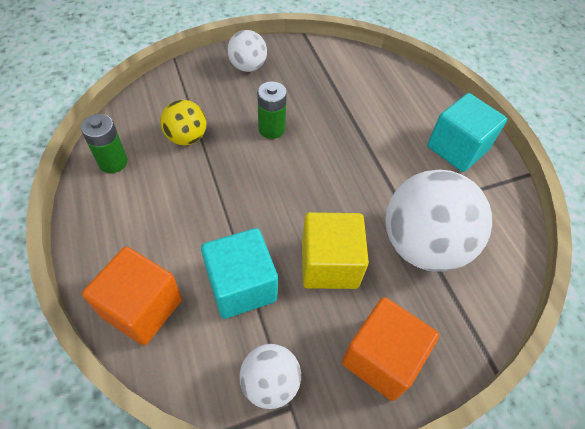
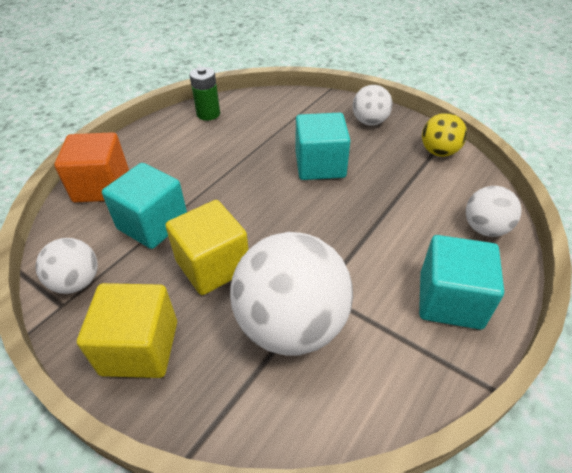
camera: 60 degrees right, 10 degrees down
yellow ball [160,100,206,145] -> yellow ball moved to [422,113,467,157]
green battery [257,81,287,139] -> turquoise cube [296,113,351,180]
orange cube [342,297,439,401] -> yellow cube [77,283,177,378]
none -> white ball [466,186,521,237]

